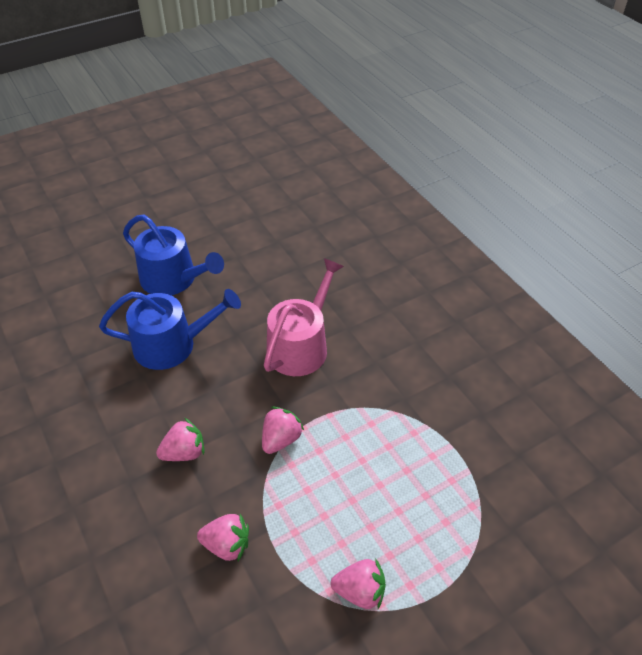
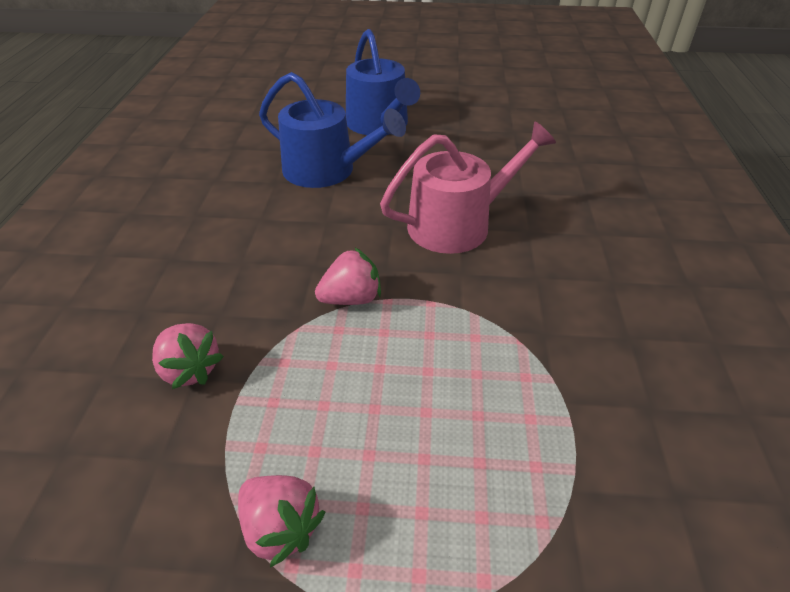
camera: 35 degrees right, 5 degrees down
pink strawberry [156,418,204,461] -> none

